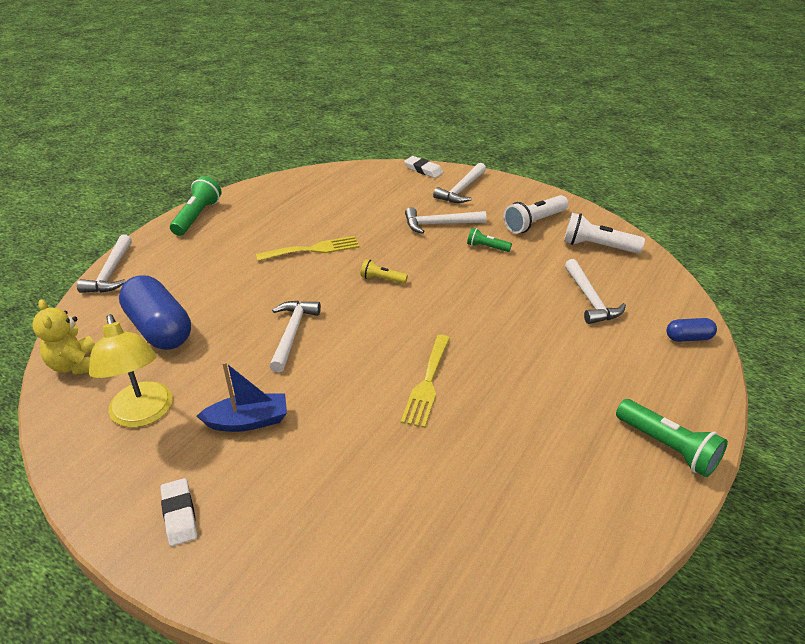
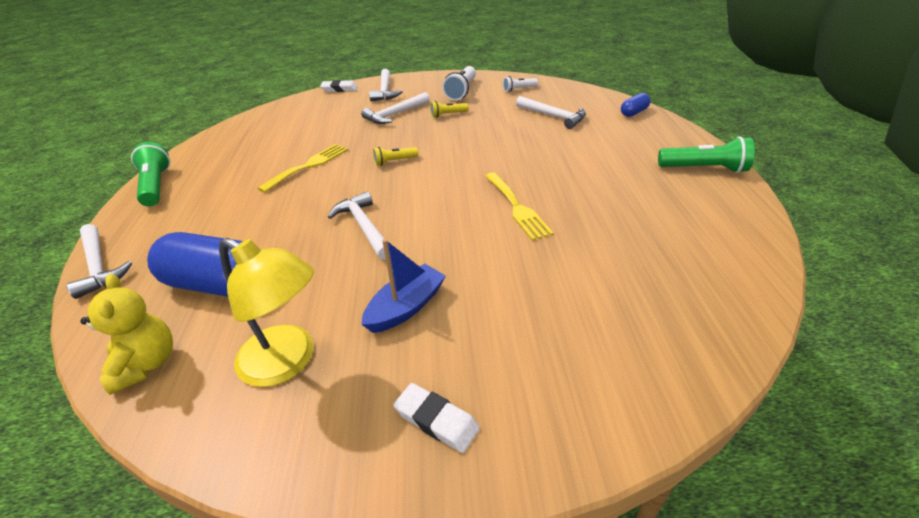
camera: 35 degrees left, 0 degrees up
yellow teddy bear [32,299,95,375] -> yellow teddy bear turned 135 degrees counterclockwise [81,274,173,395]
green flashlight [467,228,512,252] -> yellow flashlight [430,101,469,118]
white flashlight [564,213,645,254] -> white flashlight [503,76,538,92], size x0.57

